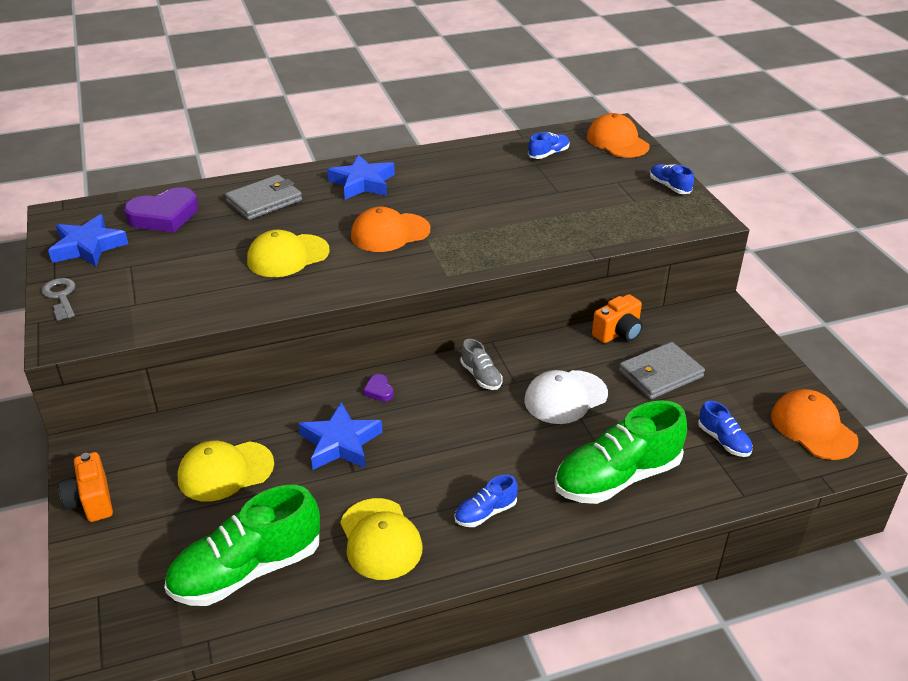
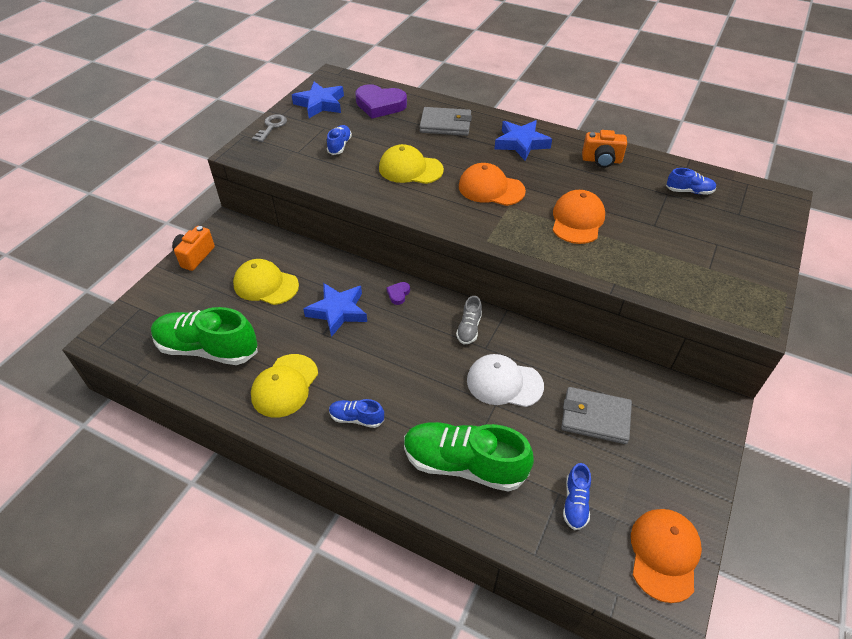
camera: 45 degrees right, 10 degrees up
orange cap [587,113,650,158] -> orange cap moved to [552,190,605,244]
orange camera [592,294,643,343] -> orange camera moved to [582,130,627,168]
blue shoe [650,164,694,194] -> blue shoe moved to [327,125,352,155]

